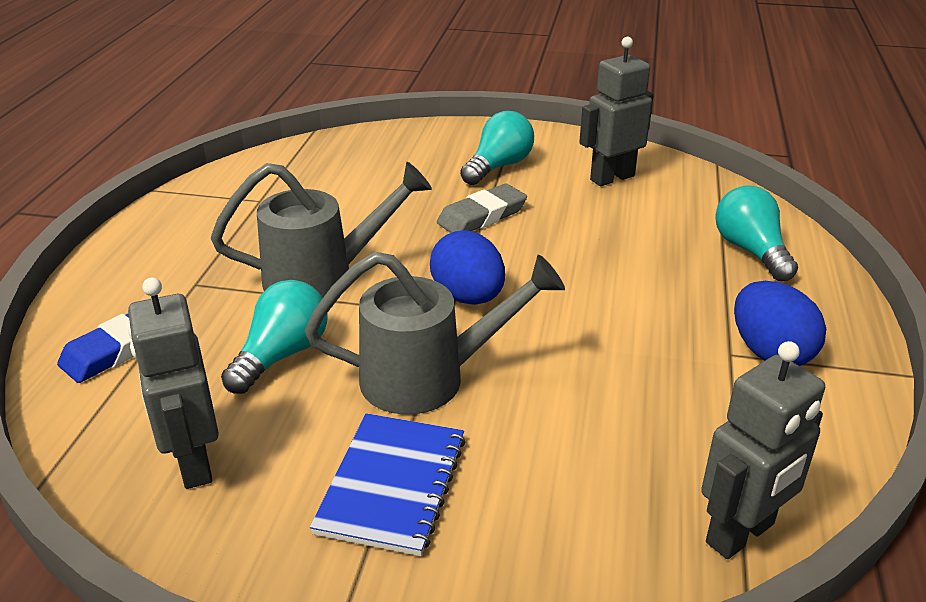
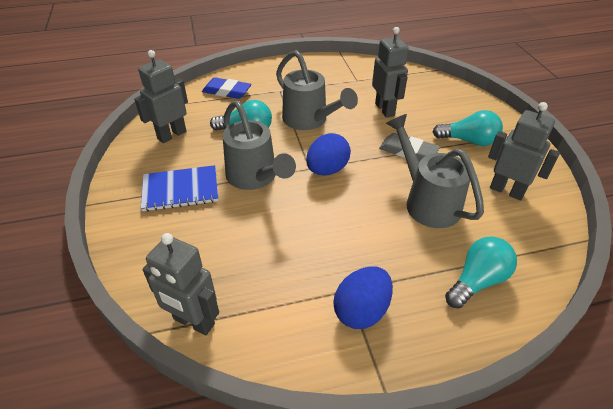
camera: 65 degrees right, 10 degrees up
none -> grey robot [372,27,409,118]
none -> grey watering can [386,114,484,228]

